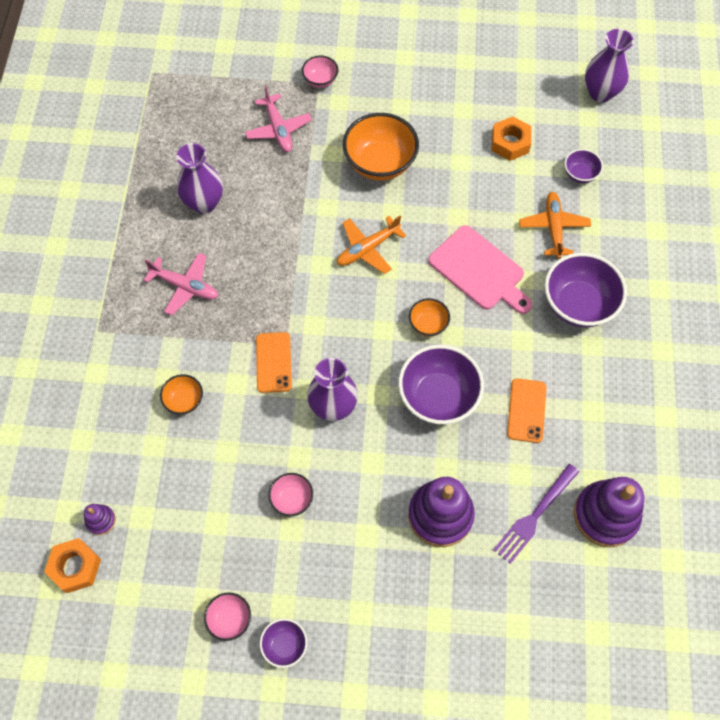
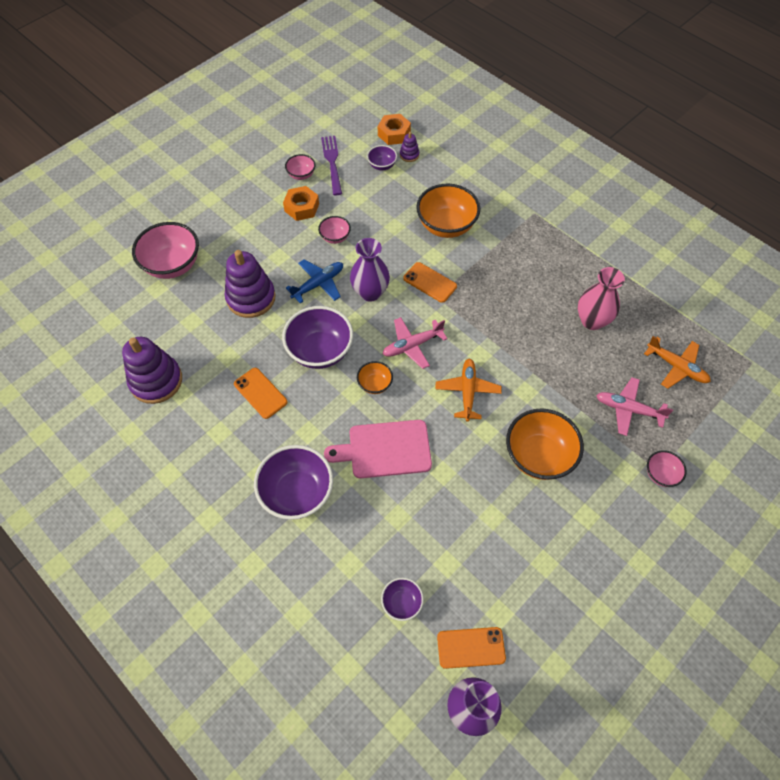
camera: 130 degrees right, 5 degrees down
pink plane [144,253,218,315] -> pink plane moved to [383,317,448,369]
orange bowl [160,374,203,415] -> orange bowl [416,184,480,238], size x1.97
purple vase [176,143,223,214] -> pink vase [578,267,625,330]
purple bowl [260,618,307,668] -> purple bowl moved to [367,145,397,170]
orange nut [492,116,531,161] -> orange nut moved to [283,186,319,221]
purple fork [493,464,579,564] -> purple fork moved to [321,136,342,195]
orange plane [519,192,591,259] -> orange plane moved to [644,336,711,389]
none -> pink bowl [132,222,199,279]
none -> blue plane [286,259,343,303]
none -> orange phone [437,627,506,669]

